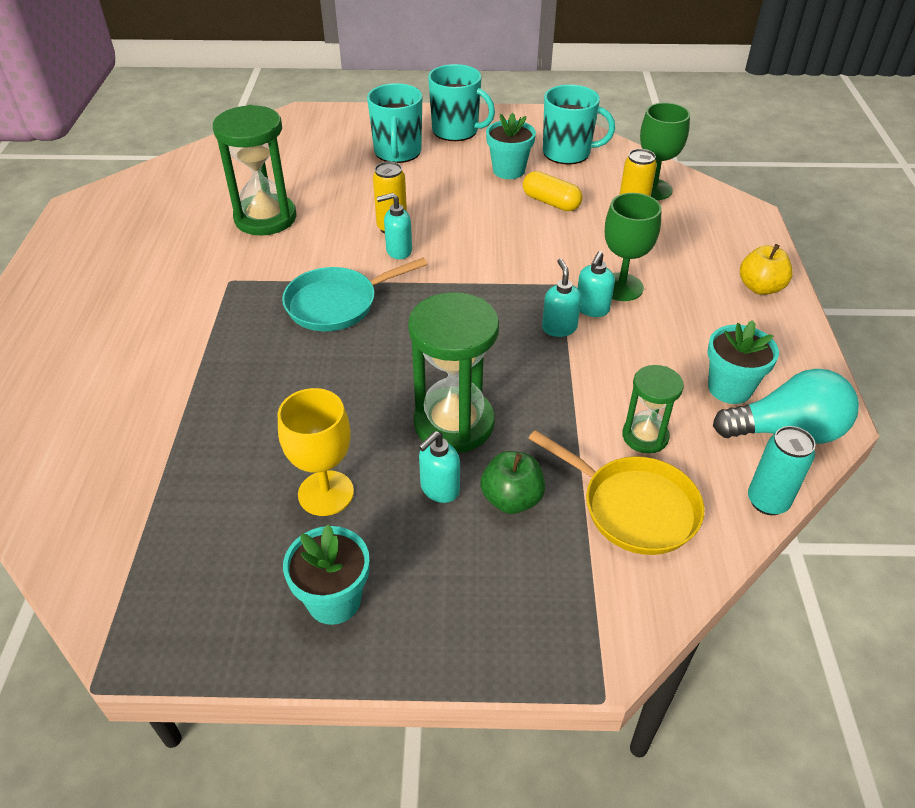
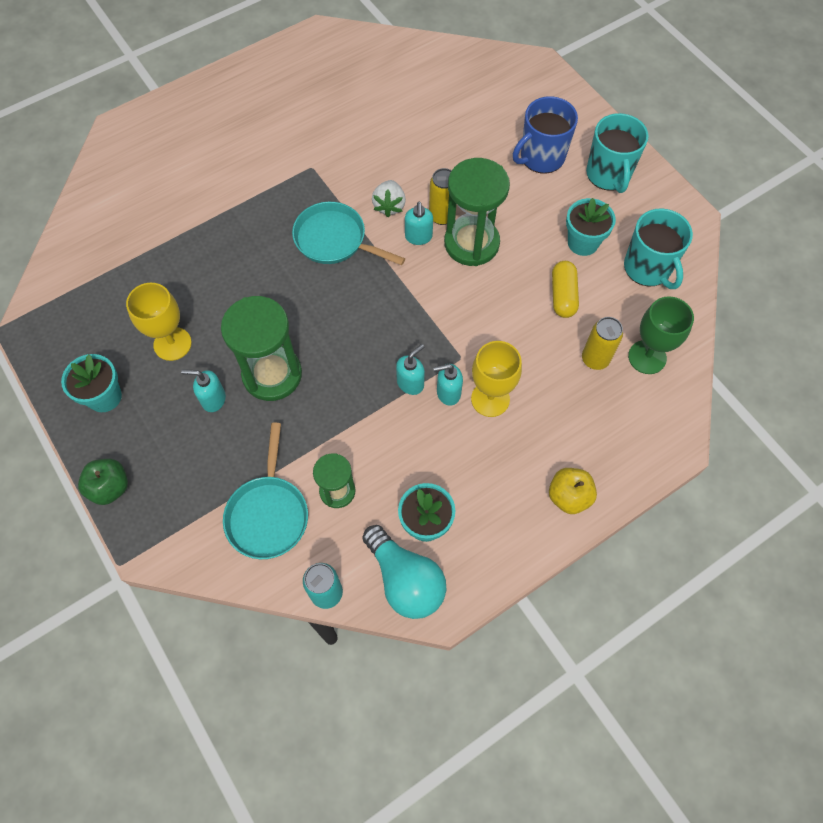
camera: 55 degrees right, 20 degrees up
green hourglass [213,105,297,235] -> green hourglass moved to [444,158,510,266]
turquoise mug [367,83,422,163] -> blue mug [513,96,578,174]
turquoise soap dispenser [377,193,412,259] -> turquoise soap dispenser turned 135 degrees counterclockwise [405,202,433,245]
green apple [480,451,545,514] -> green apple moved to [78,459,128,505]
yellow pan [528,430,704,555] -> turquoise pan [223,423,308,559]
green goblet [605,193,661,301] -> yellow goblet [471,341,522,417]
none -> white strawberry [372,180,406,217]

